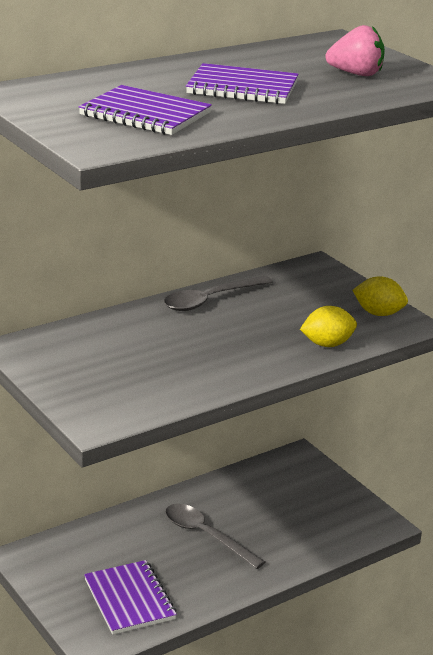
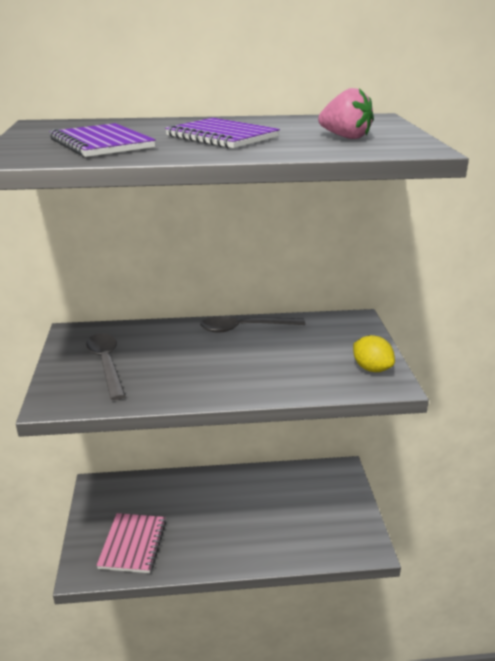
camera: 30 degrees right, 0 degrees up
purple notebook [84,560,177,635] -> pink notebook [96,513,166,573]
grey spoon [165,504,265,569] -> grey spoon moved to [86,333,125,400]
yellow lemon [300,306,357,347] -> none

